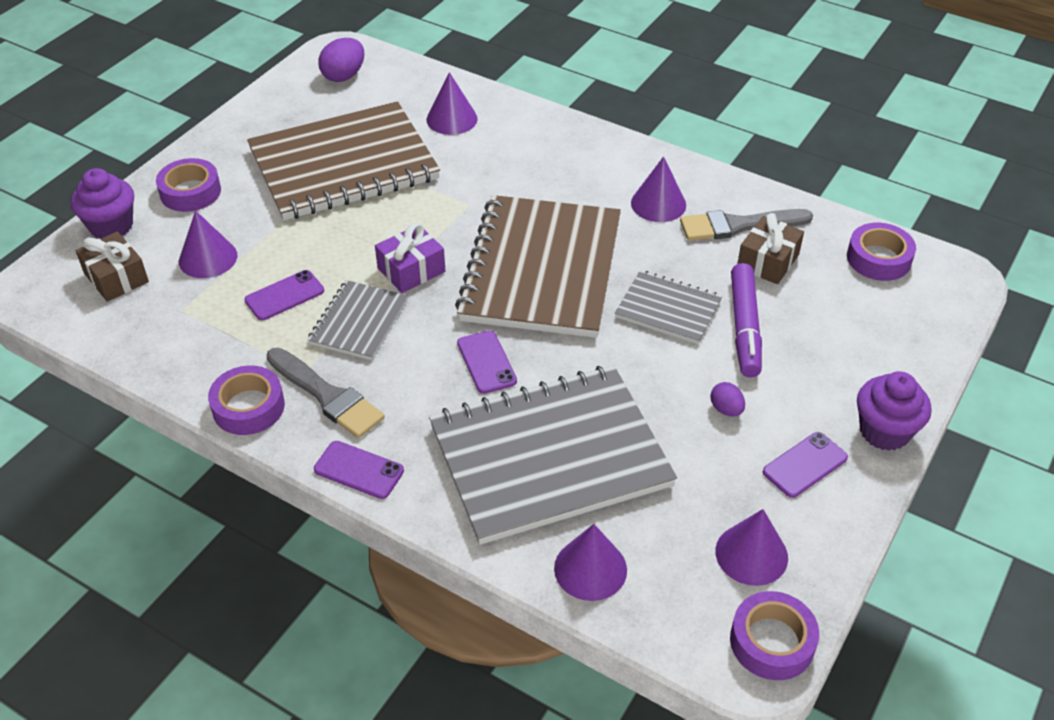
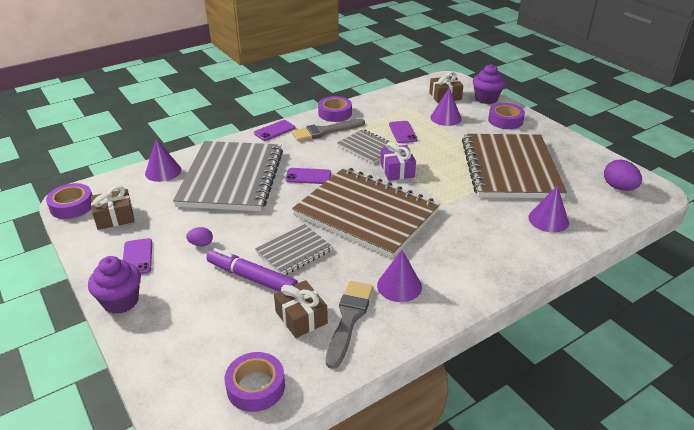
camera: 115 degrees right, 10 degrees down
purple cone [715,509,788,586] -> brown gift [91,186,134,230]

